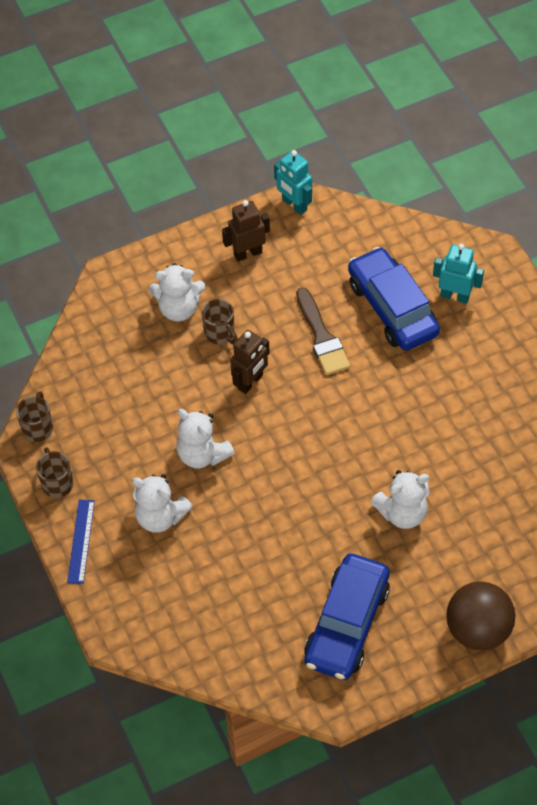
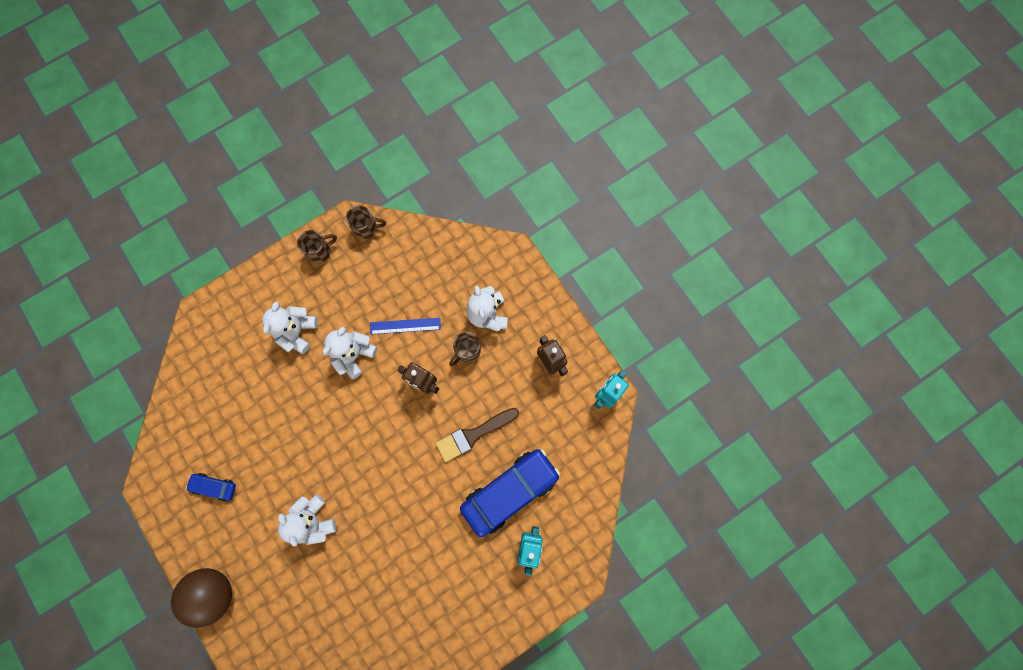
camera: 80 degrees right, 20 degrees up
blue ruler [67,500,95,584] -> blue ruler moved to [370,318,441,335]
blue car [304,554,390,680] -> blue car [186,473,236,501], size x0.46

